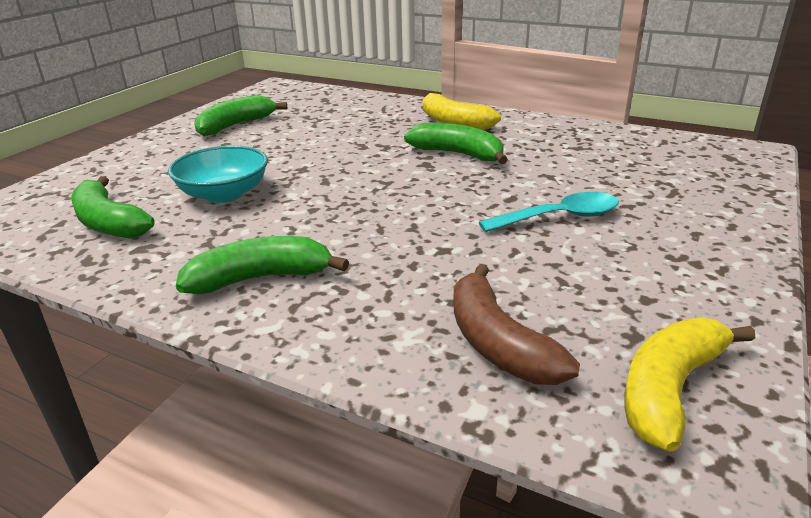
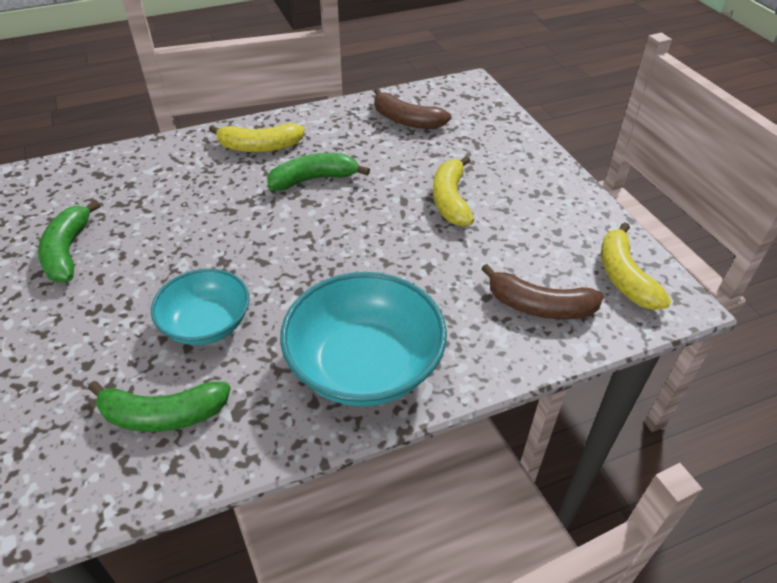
camera: 50 degrees left, 15 degrees up
green banana [176,236,349,294] -> turquoise bowl [280,272,447,406]
turquoise spoon [479,192,619,232] -> yellow banana [433,156,474,226]
none -> brown banana [374,88,452,129]

